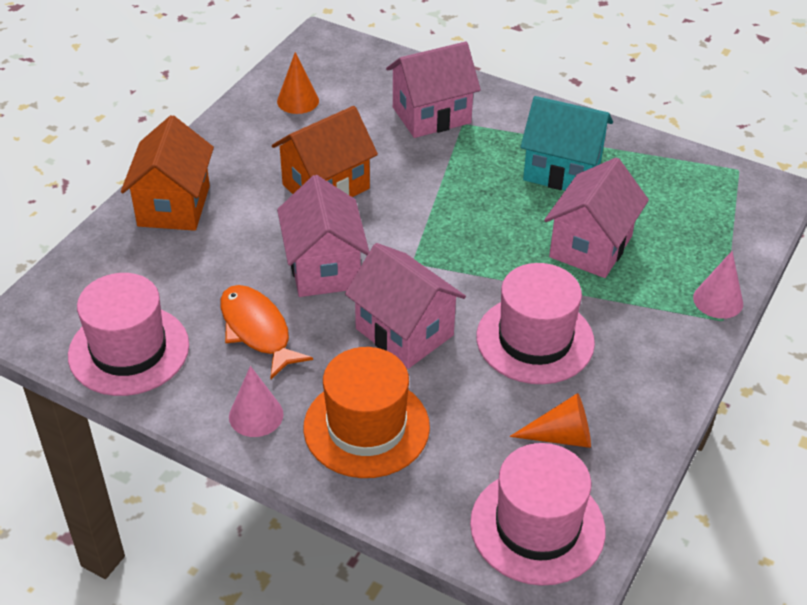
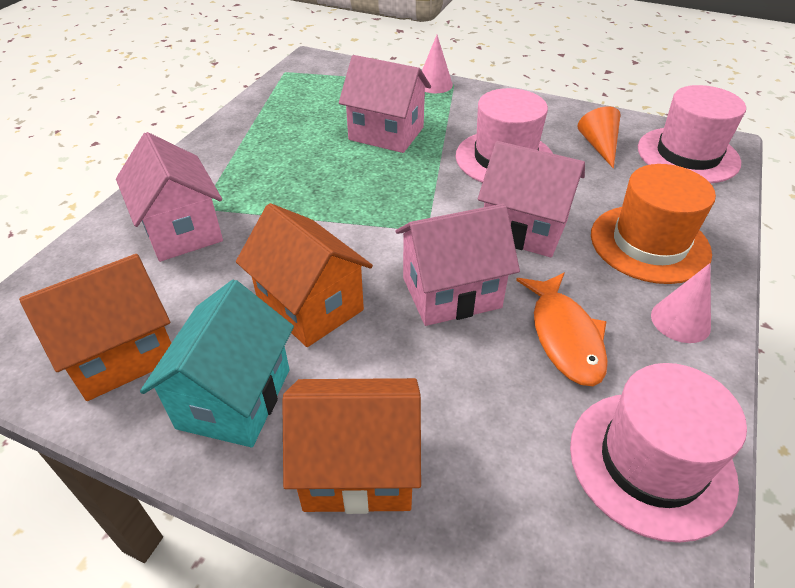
camera: 95 degrees left, 0 degrees up
orange fish [220,285,313,379] -> orange fish turned 60 degrees counterclockwise [516,273,608,386]
orange cone [277,52,319,114] -> orange house [19,254,171,401]
pink house [345,243,466,369] -> pink house turned 75 degrees clockwise [478,141,585,257]
turquoise house [520,96,613,190] -> turquoise house moved to [140,280,294,447]

